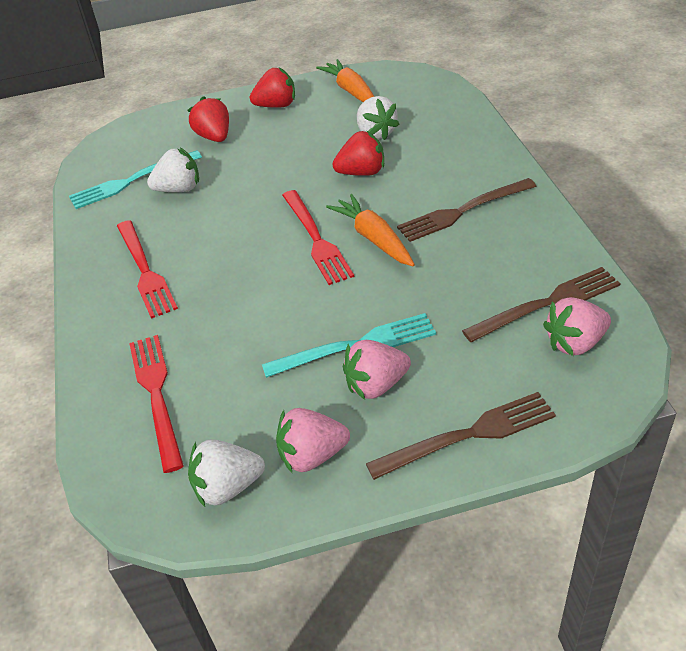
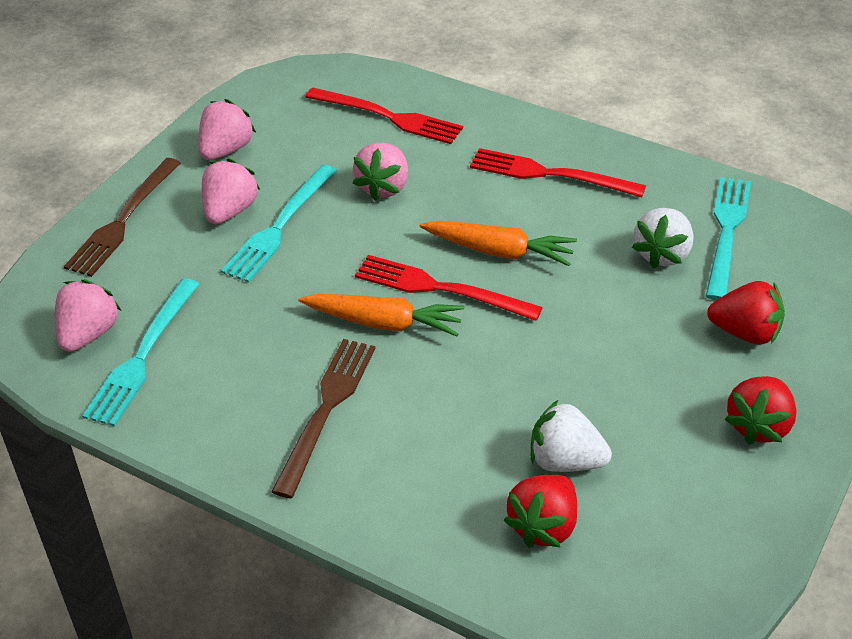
camera: 130 degrees right, 0 degrees up
white strawberry [188,439,265,507] -> none
orange carrot [316,59,374,102] -> orange carrot moved to [420,221,577,266]
red strawberry [333,130,384,176] -> red strawberry moved to [503,475,577,548]
brown fork [462,267,621,342] -> turquoise fork [82,278,199,426]
none -> pink strawberry [353,143,408,201]

